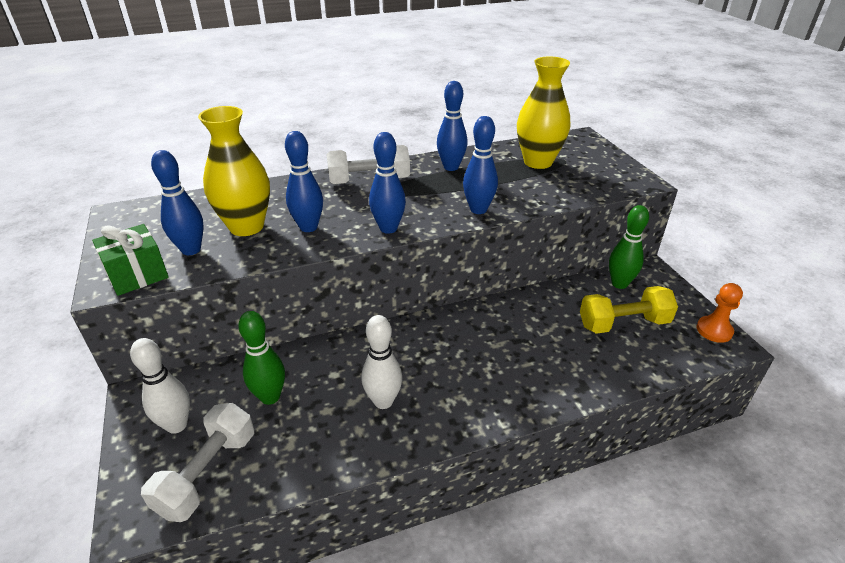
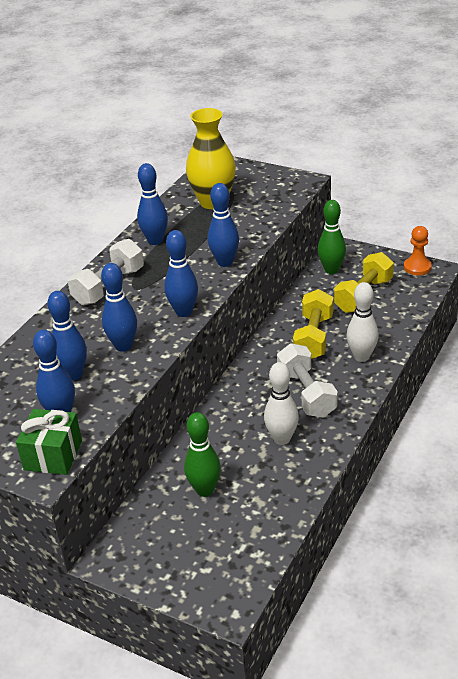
camera: 40 degrees left, 0 degrees up
white bowling pin [130,338,190,434] -> white bowling pin moved to [347,282,379,362]
white dumbbell [141,403,254,522] -> white dumbbell moved to [277,343,338,418]
yellow vase [198,106,270,236] -> blue bowling pin [47,291,87,381]
none -> yellow dumbbell [293,289,334,359]

